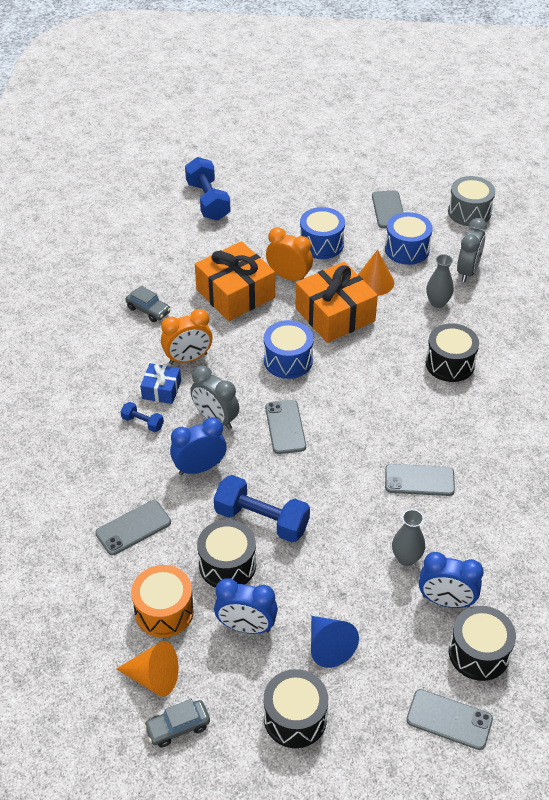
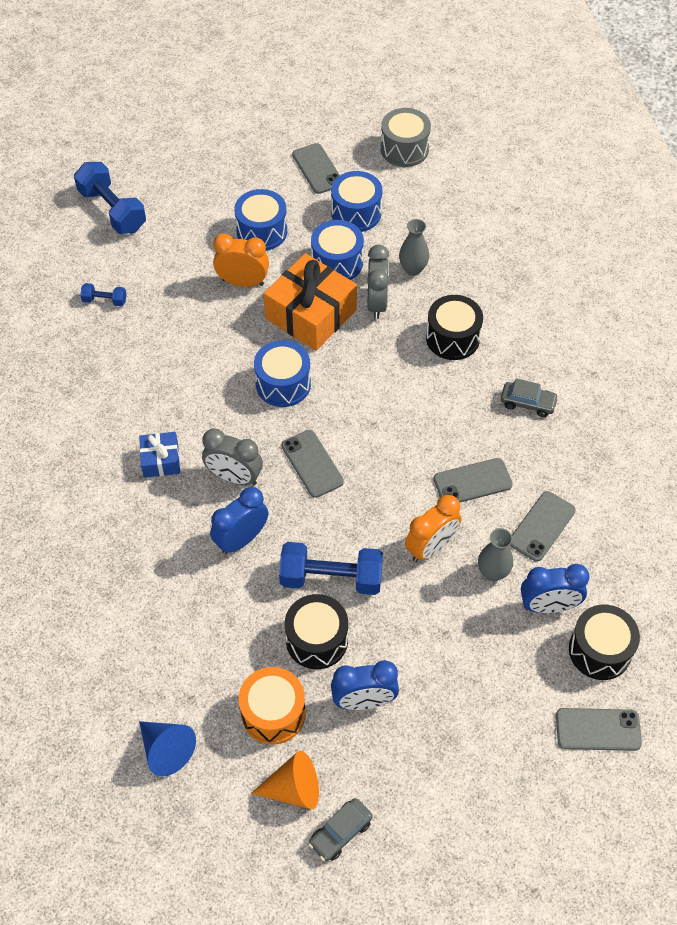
camera: 20 degrees left, 10 degrees up
grey phone [95,500,171,555] -> grey phone moved to [509,491,576,562]
blue dumbbell [121,402,164,432] -> blue dumbbell moved to [80,283,126,306]
grey car [126,286,171,322] -> grey car moved to [501,379,559,417]
orange clock [161,309,213,364] -> orange clock moved to [405,495,462,562]
orange gift [195,241,275,321] -> none
black drum [264,669,328,748] -> none
blue cone [311,616,359,668] -> blue cone moved to [139,721,196,776]
orange cone [358,250,394,296] -> blue drum [311,220,364,280]
grey clock [457,218,487,282] -> grey clock moved to [367,245,390,319]

